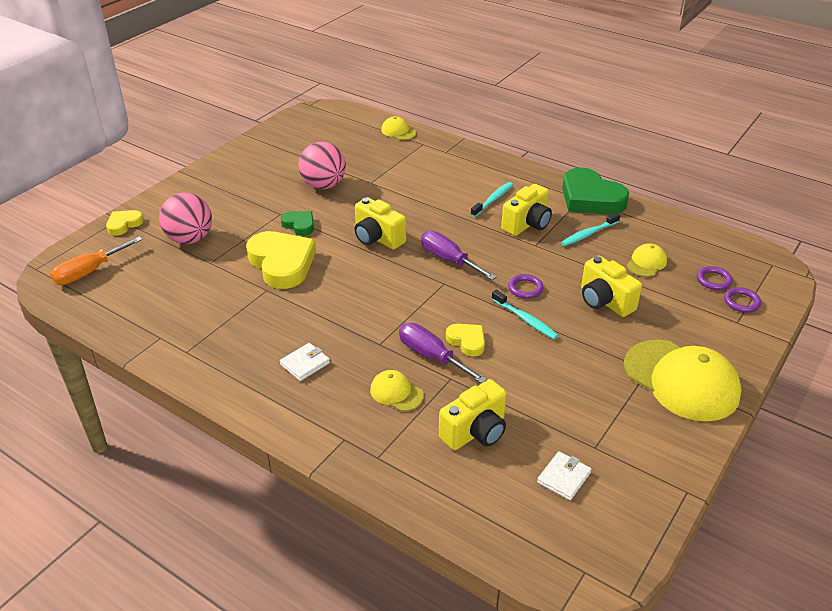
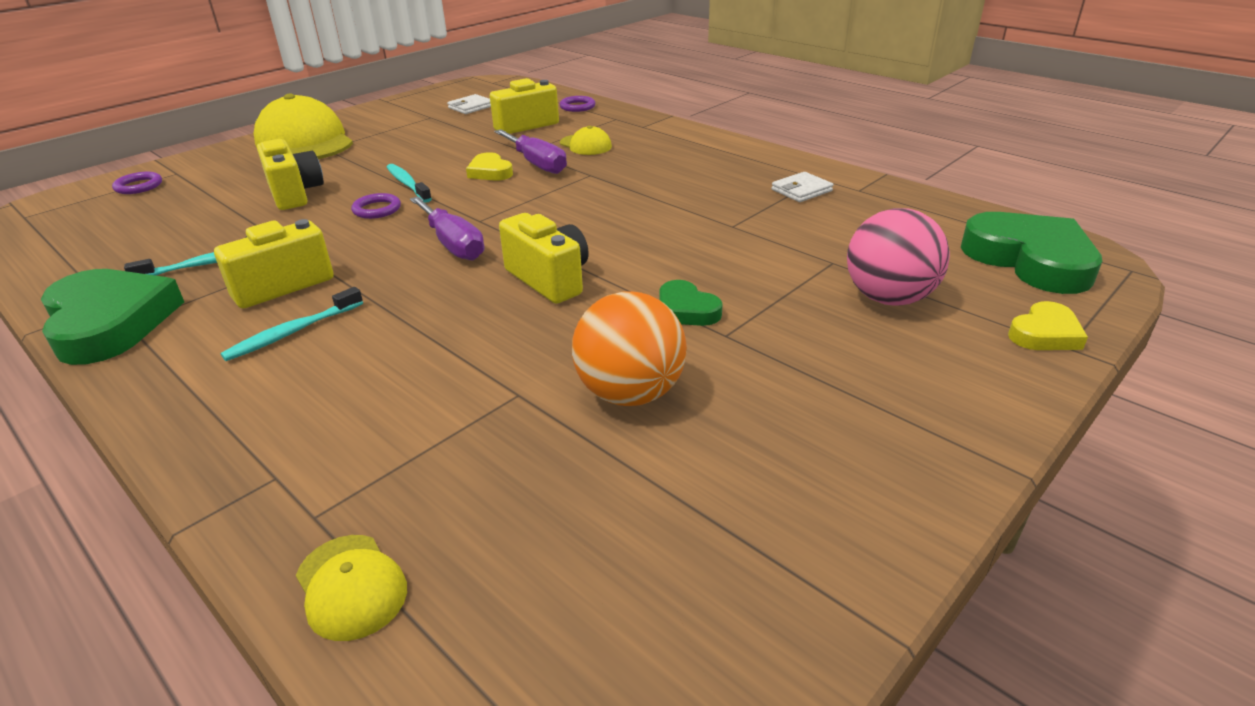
camera: 170 degrees left, 5 degrees down
orange screwdriver [50,237,143,285] -> green heart [961,212,1102,294]
yellow heart [246,231,316,289] -> none
white wallet [280,343,330,381] -> white wallet moved to [771,172,833,202]
pink ball [298,142,346,189] -> orange ball [572,291,687,406]
yellow cap [627,244,667,277] -> none
purple ring [697,266,733,290] -> purple ring moved to [559,96,595,112]

